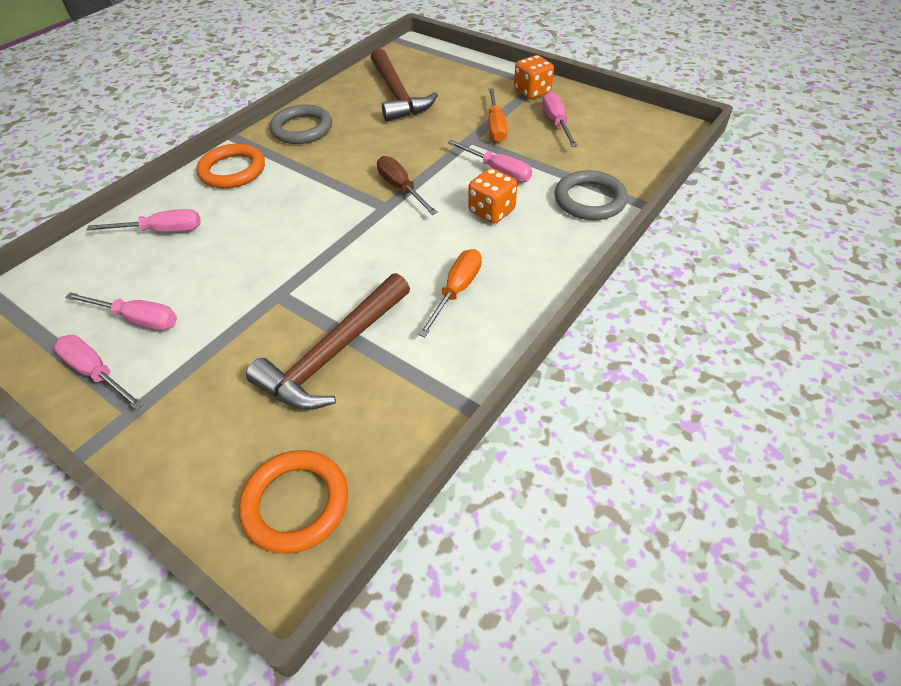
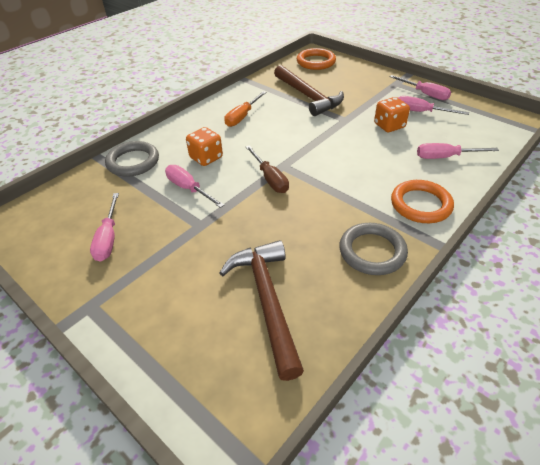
camera: 175 degrees left, 5 degrees down
brown hammer [246,273,410,410] -> brown hammer turned 105 degrees clockwise [274,65,344,116]
orange screwdriver [488,88,508,142] -> none
orange dice [514,55,554,99] -> orange dice moved to [374,97,410,132]

